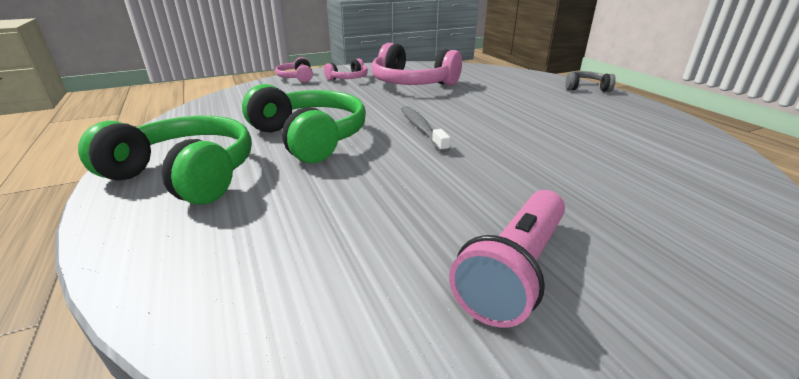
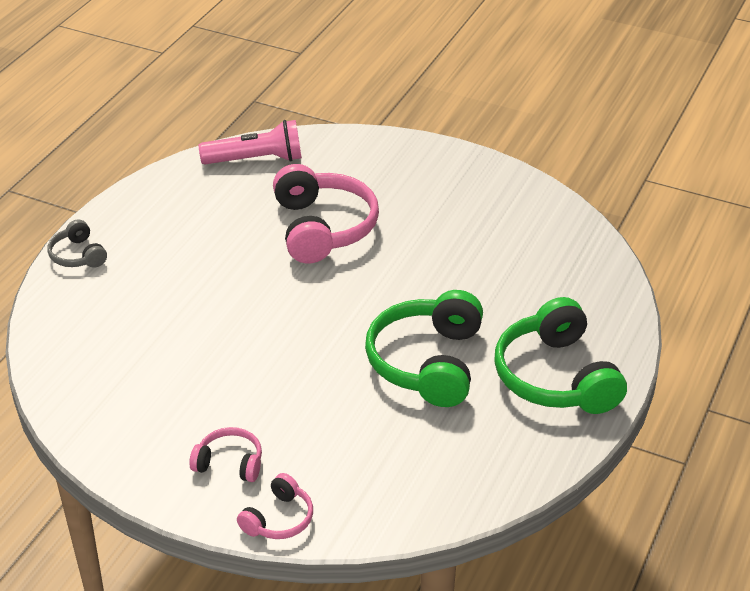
camera: 130 degrees left, 10 degrees up
pink headphones [371,43,462,86] -> pink headphones moved to [273,164,379,263]
grey toothbrush [401,106,451,153] -> none
pink flashlight [449,190,565,328] -> pink flashlight moved to [199,120,302,164]

